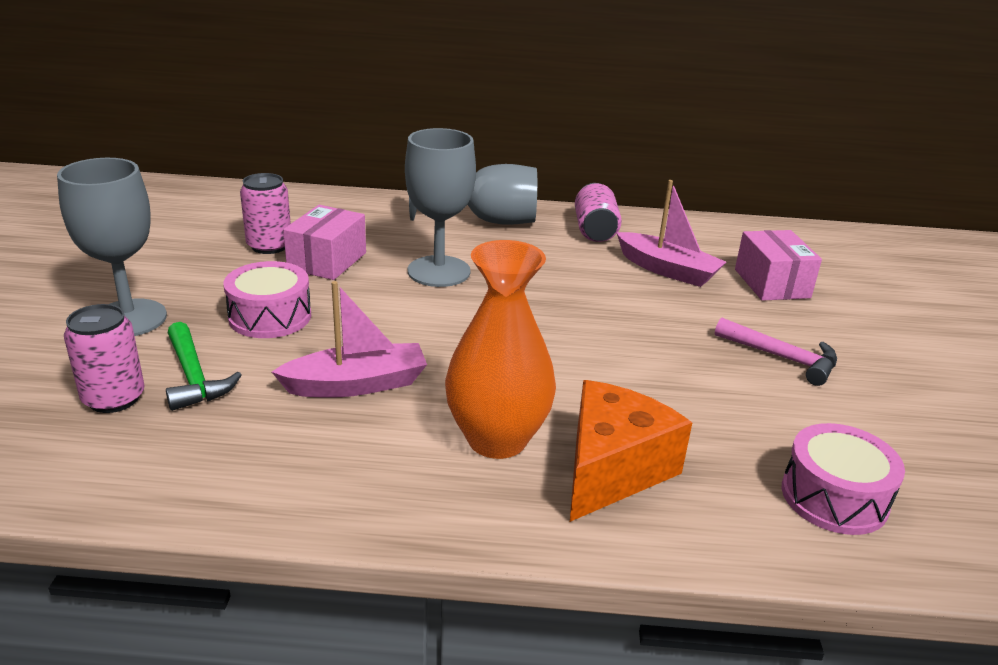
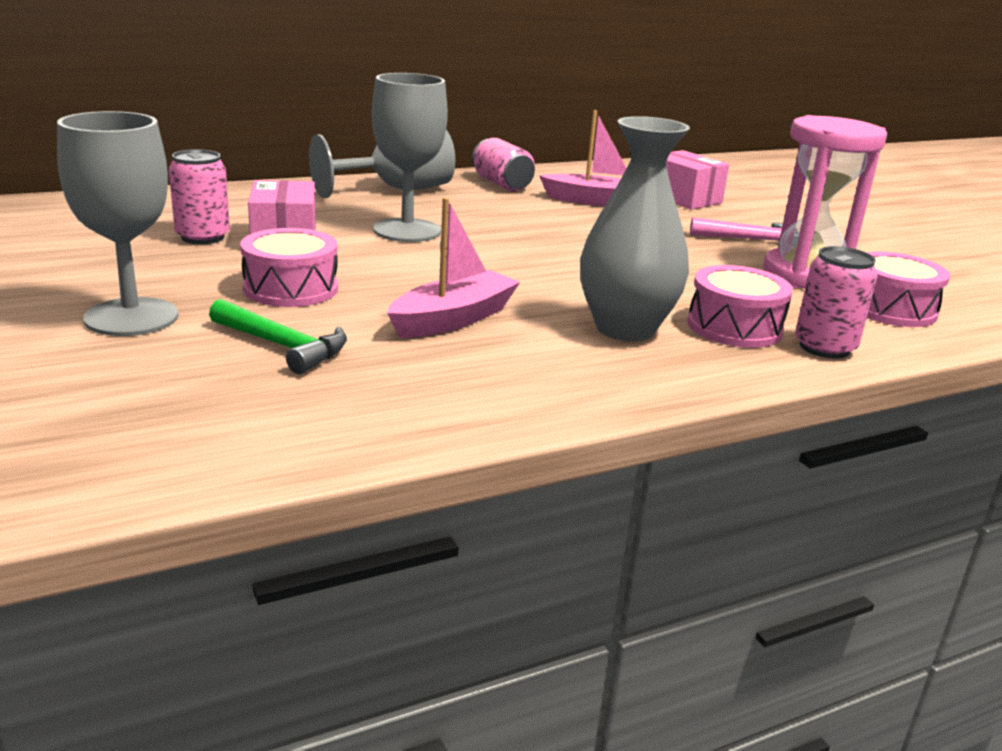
camera: 30 degrees left, 5 degrees down
pink can [64,304,145,413] -> pink can moved to [795,246,877,359]
orange vase [445,240,556,459] -> grey vase [580,116,690,341]
orange cheese [570,380,692,522] -> pink drum [687,265,793,348]
none -> pink hourglass [763,115,887,289]

